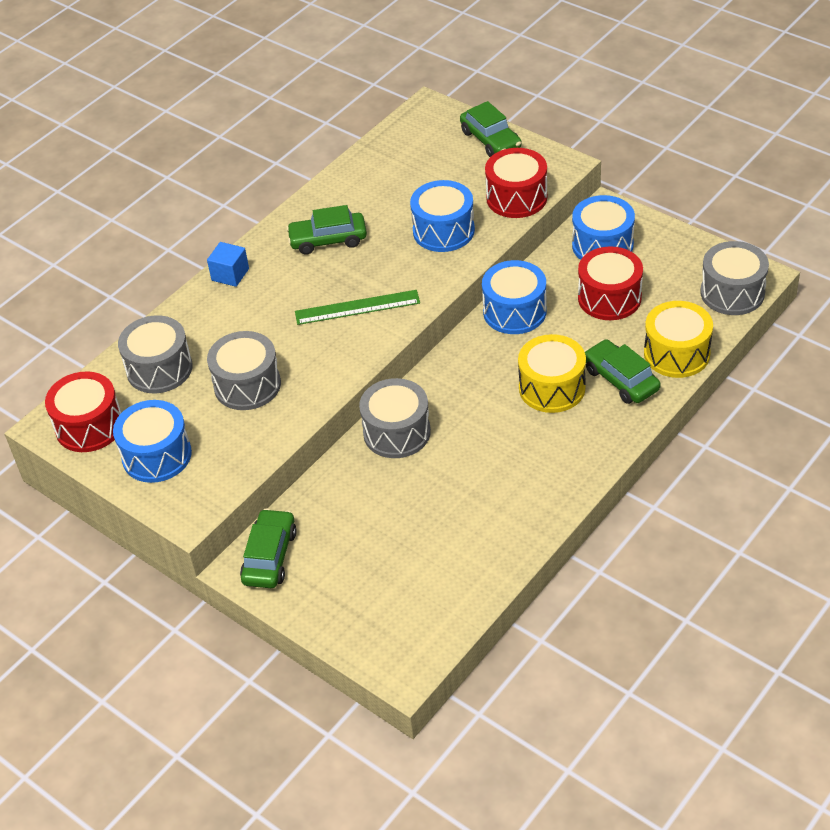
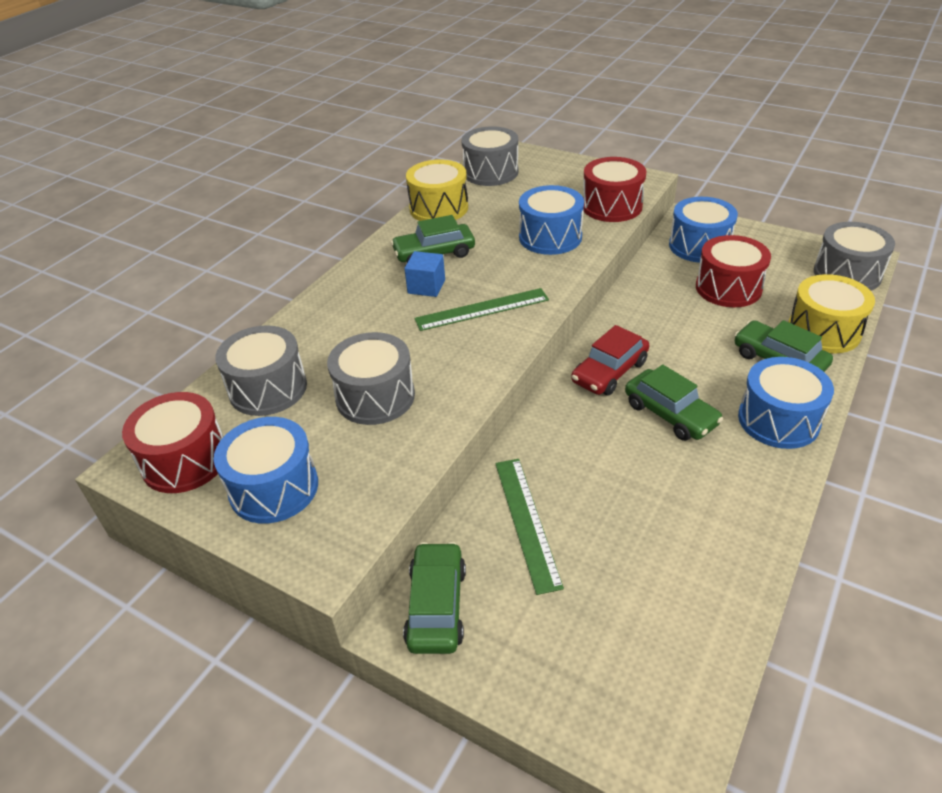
camera: 10 degrees left, 5 degrees down
blue cube [207,242,249,287] -> blue cube moved to [404,251,445,297]
grey drum [359,378,431,458] -> grey drum moved to [461,126,518,186]
green car [460,101,522,157] -> green car moved to [625,364,723,441]
blue drum [482,260,547,334] -> blue drum moved to [738,357,834,449]
yellow drum [518,334,586,413] -> yellow drum moved to [406,159,468,221]
none -> green ruler [495,459,564,595]
none -> red car [571,325,650,396]

